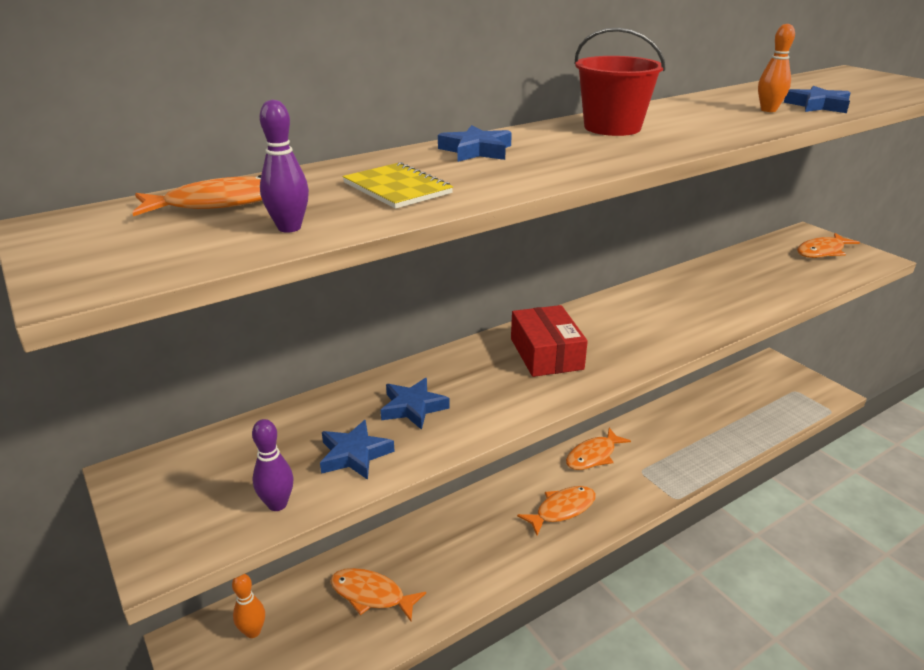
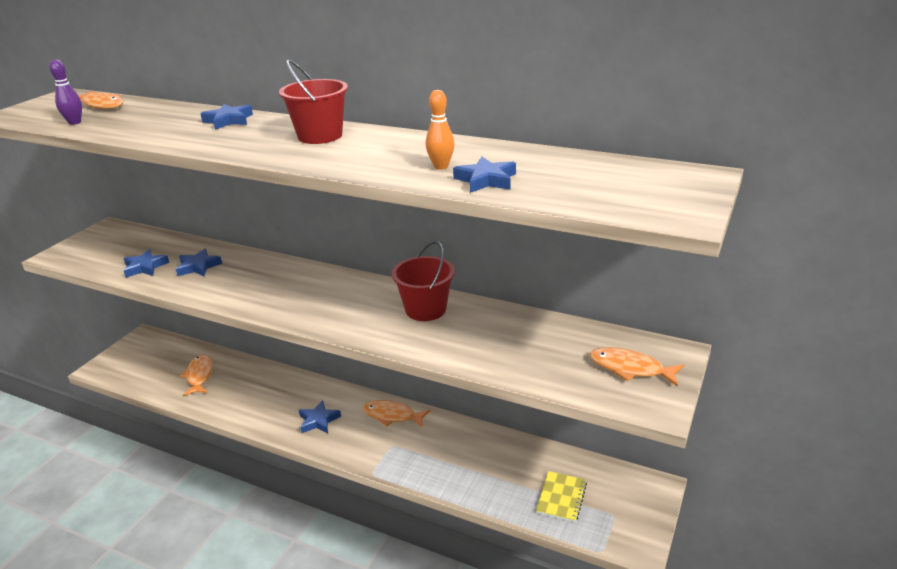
camera: 60 degrees right, 0 degrees up
orange bowling pin [232,574,265,638] -> none
purple bowling pin [252,419,294,511] -> none
yellow notebook [342,162,453,209] -> yellow notebook moved to [536,471,587,522]
red box [511,305,588,377] -> none
orange fish [517,486,596,535] -> blue star [299,400,341,434]
none -> red bucket [392,241,455,321]

